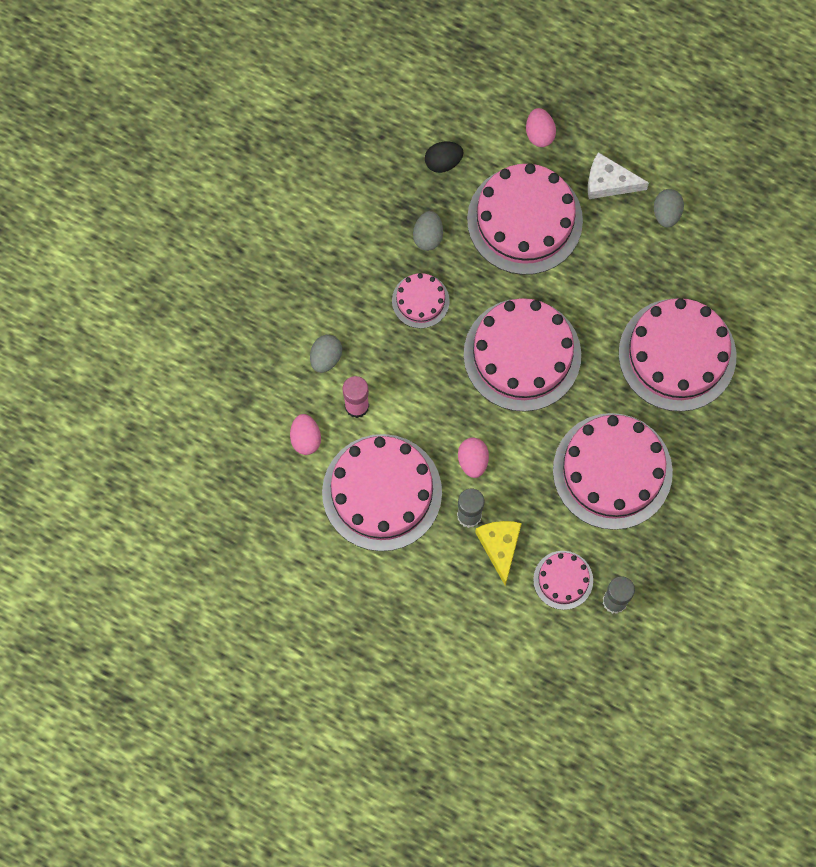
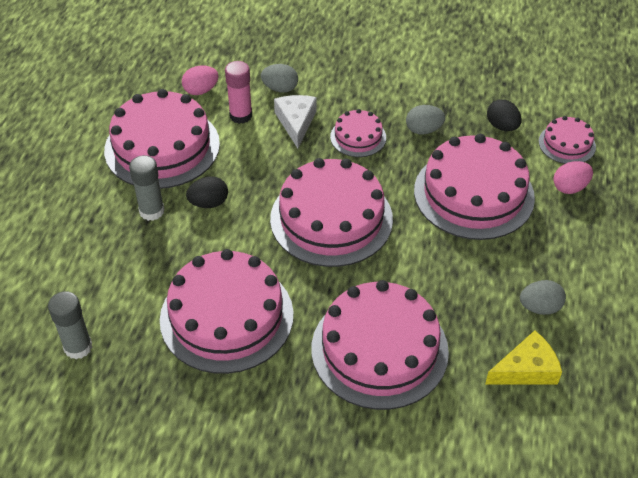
camera: 75 degrees right, 25 degrees down
pink egg [458,438,489,478] -> black egg [186,176,228,208]
yellow cheese [475,521,522,586] -> yellow cheese moved to [485,330,562,385]
pink cake [533,551,593,610] -> pink cake moved to [539,116,596,164]
white cheese [588,152,649,199] -> white cheese moved to [274,95,317,148]

